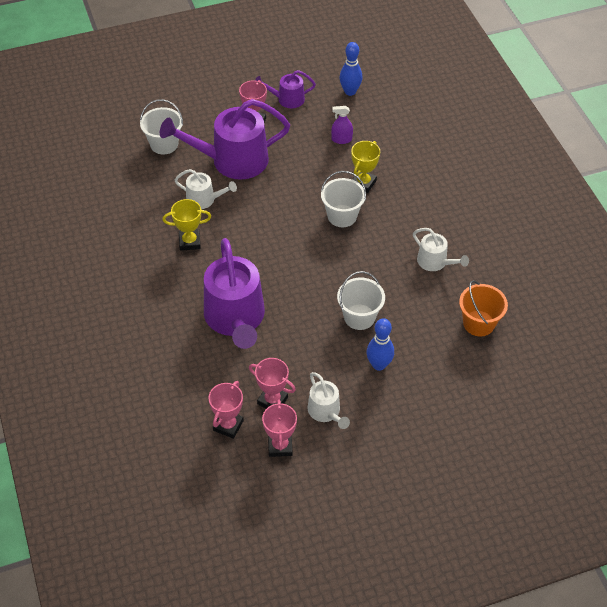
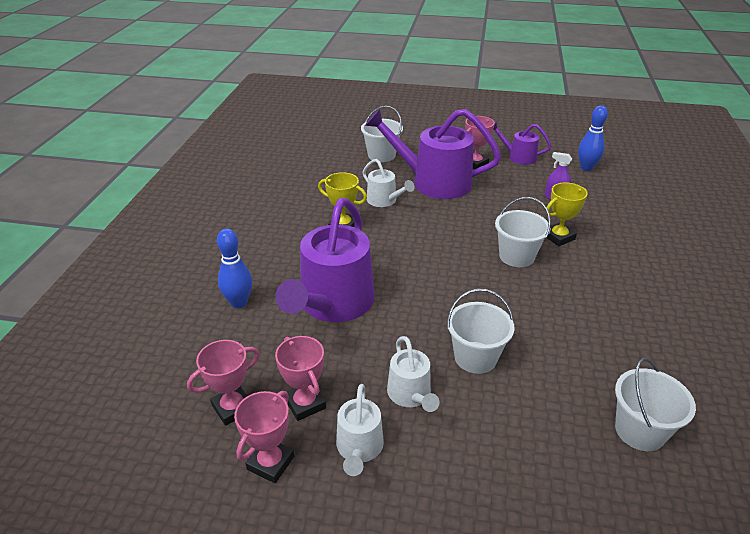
camera: 30 degrees right, 15 degrees down
blue bowling pin [366,318,394,371] -> blue bowling pin moved to [217,228,252,308]
white watering can [413,228,469,271] -> white watering can moved to [387,336,439,412]
orange bucket [459,280,508,337] -> white bucket [615,358,696,451]

